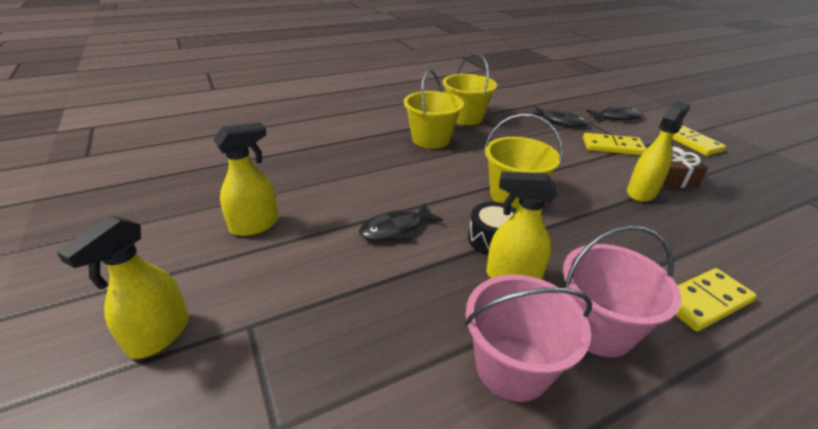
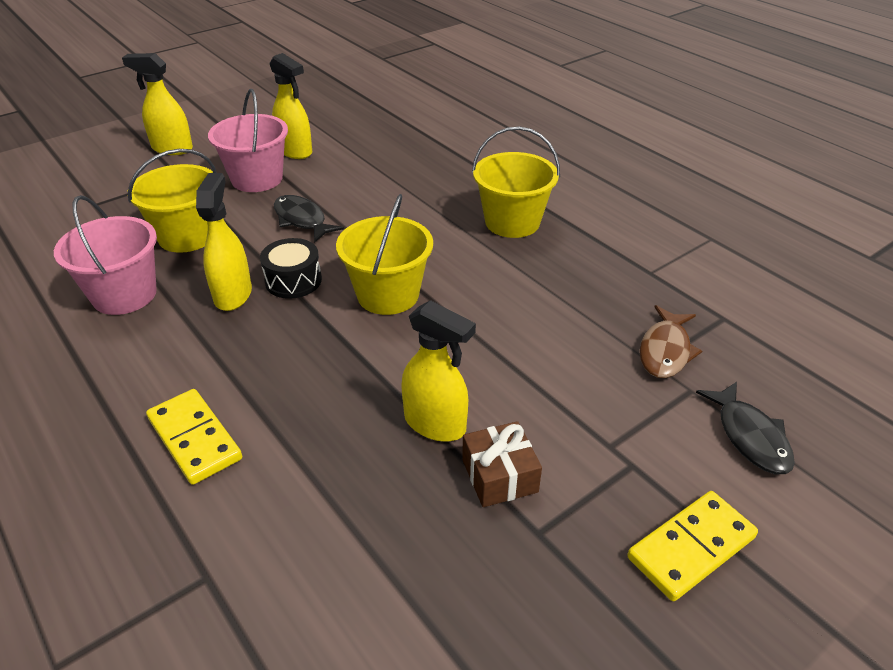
camera: 80 degrees right, 5 degrees up
yellow bucket [443,53,497,125] -> yellow bucket moved to [128,149,217,253]
black fish [531,107,588,127] -> brown fish [639,305,702,378]
pink bucket [563,225,682,357] -> pink bucket moved to [208,89,288,192]
yellow domino [583,133,646,155] -> none

